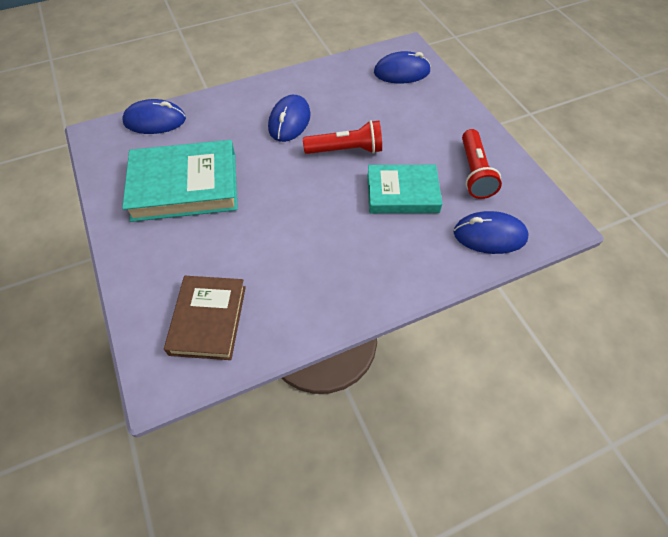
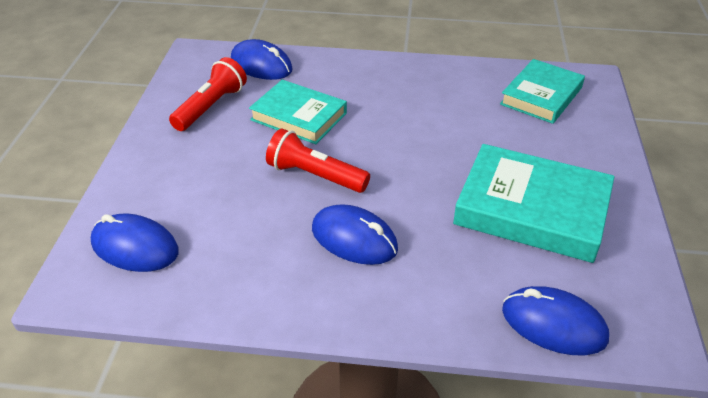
camera: 150 degrees left, 15 degrees down
brown book [164,276,246,360] -> turquoise book [500,59,585,124]
blue mouse [268,95,311,142] -> blue mouse turned 75 degrees clockwise [312,204,398,265]

